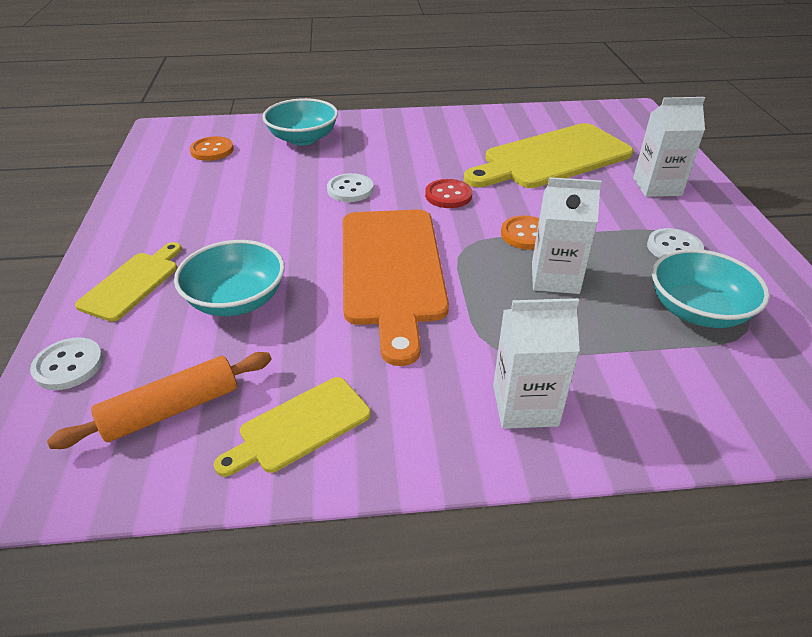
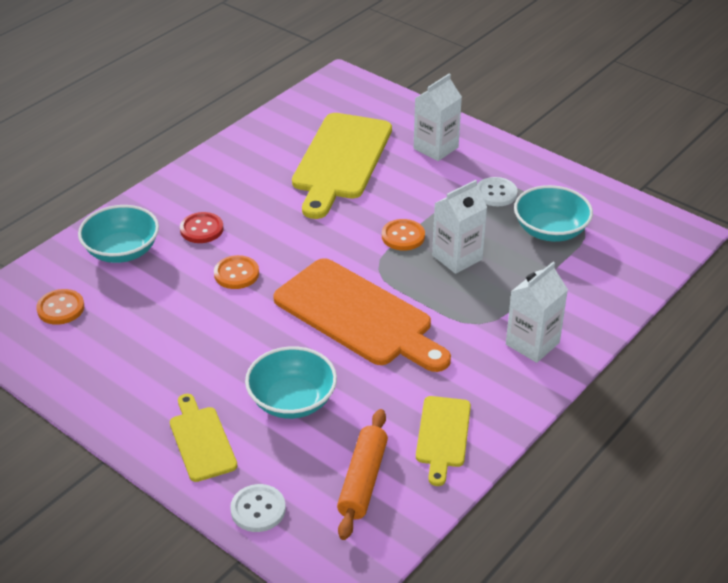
camera: 45 degrees left, 0 degrees up
white button [327,173,373,202] -> orange button [214,255,259,289]
red button [425,179,472,208] -> red button moved to [180,212,223,243]

